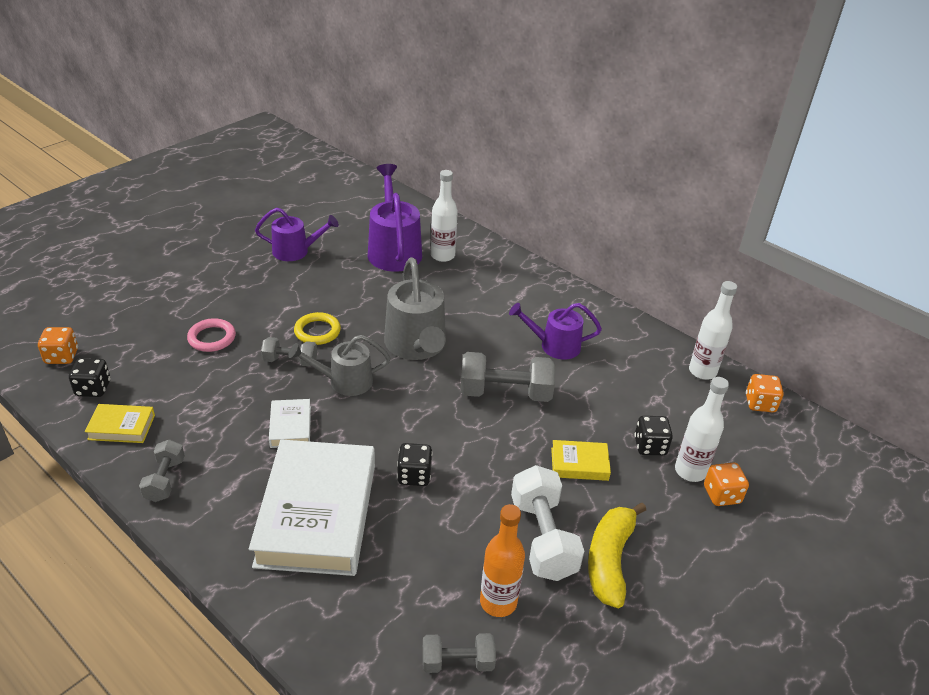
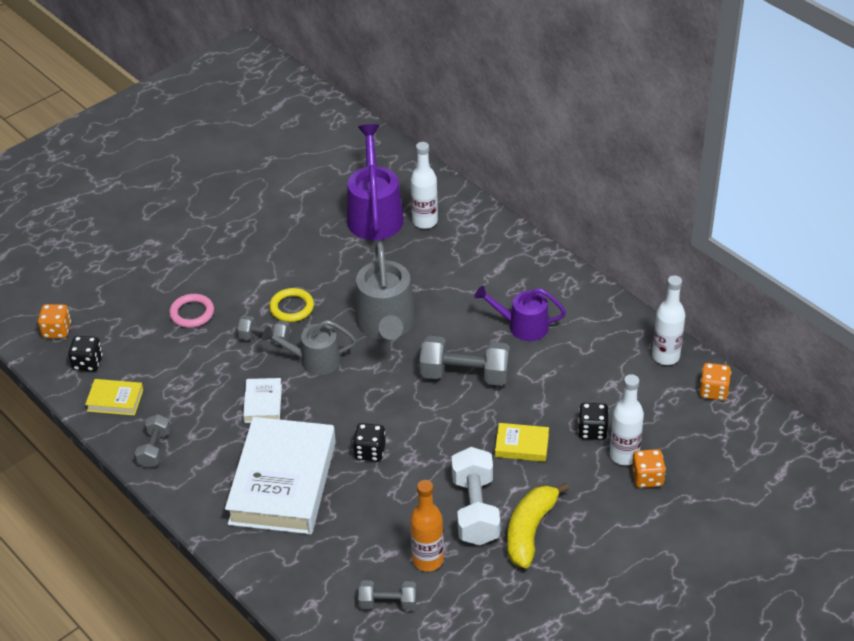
camera: 10 degrees right, 5 degrees up
purple watering can [255,208,339,261] -> none

